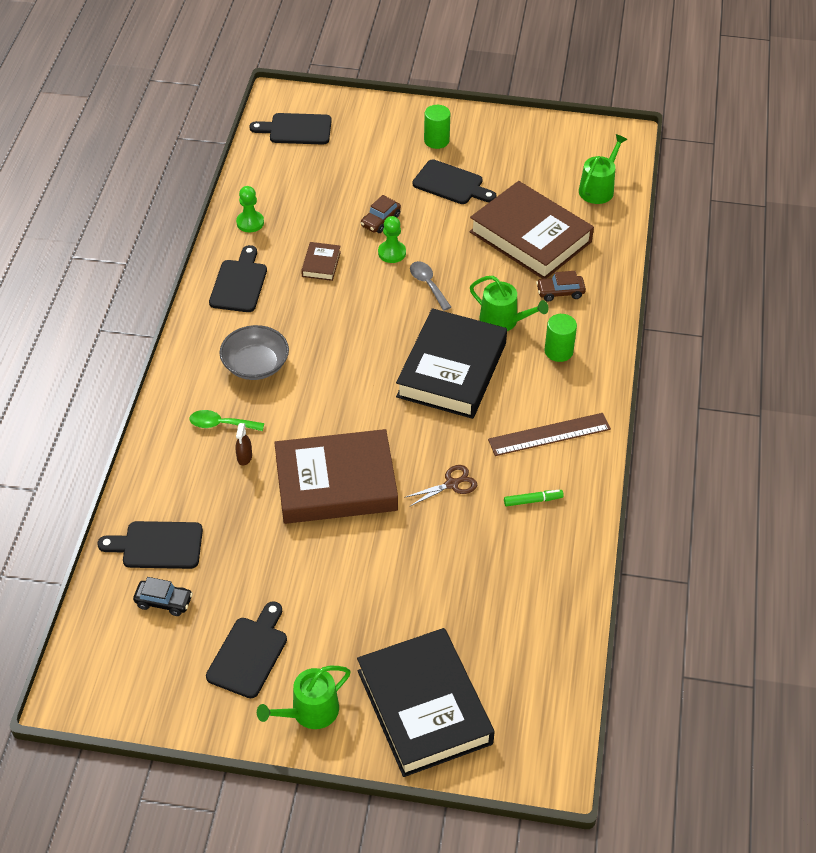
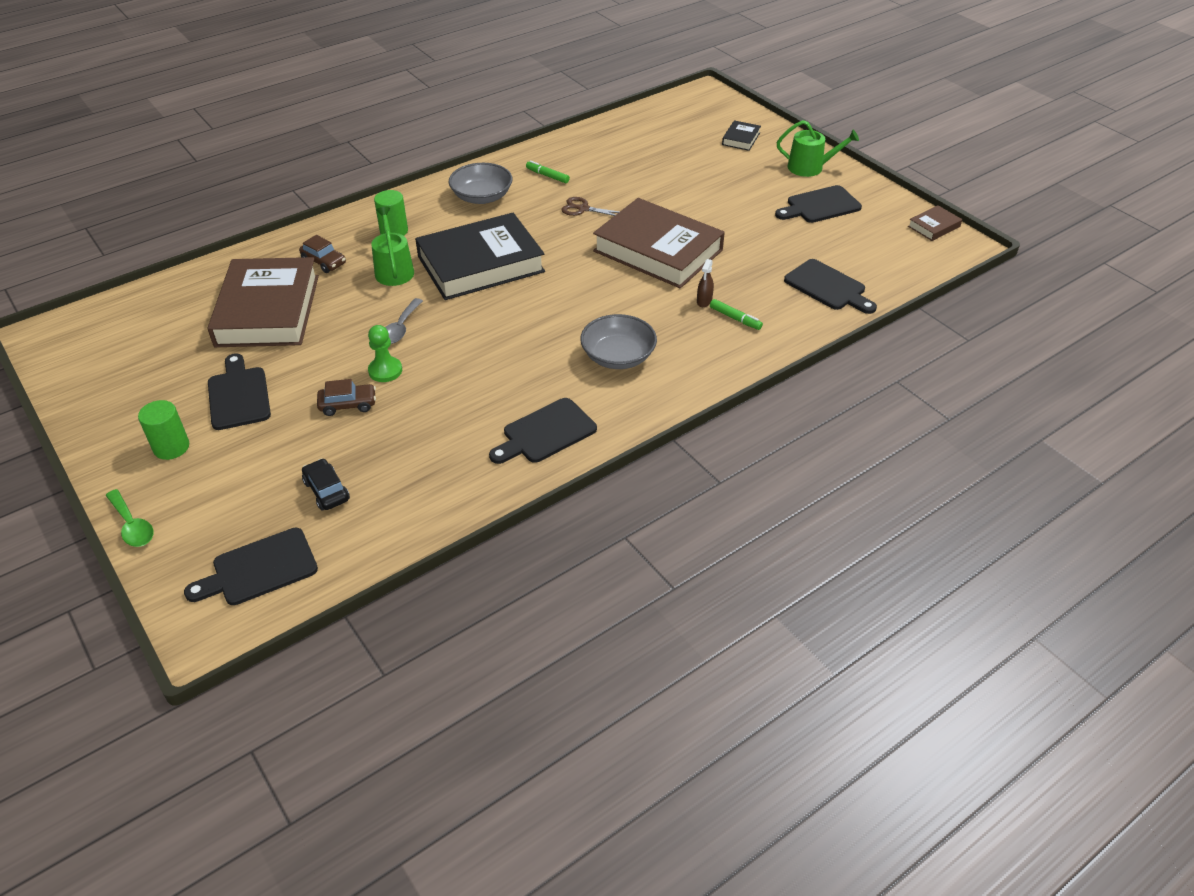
camera: 135 degrees left, 5 degrees down
black car [133,577,193,616] -> black car moved to [302,458,350,510]
green spoon [190,410,264,431] -> green spoon moved to [106,489,154,547]
green pawn [236,186,264,232] -> none
brown spray bottle [236,423,252,466] -> brown spray bottle turned 150 degrees clockwise [697,259,714,307]
black cutting board [249,113,332,145] -> black cutting board turned 105 degrees clockwise [184,528,318,605]
brown book [301,242,341,281] -> brown book moved to [908,205,962,241]
black book [357,628,495,777] -> black book [722,120,761,151], size x0.41
brown ruler [488,413,611,456] -> grey bowl [449,163,513,204]
green watering can [579,134,627,204] -> none
none -> green marker [710,299,763,330]

